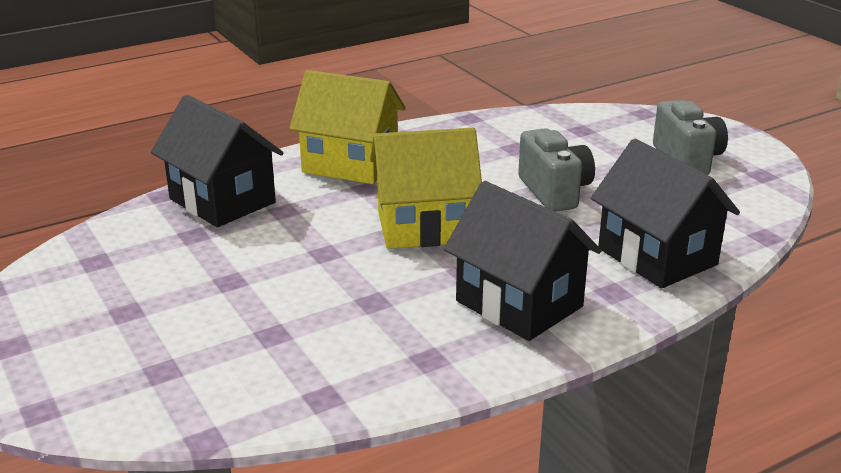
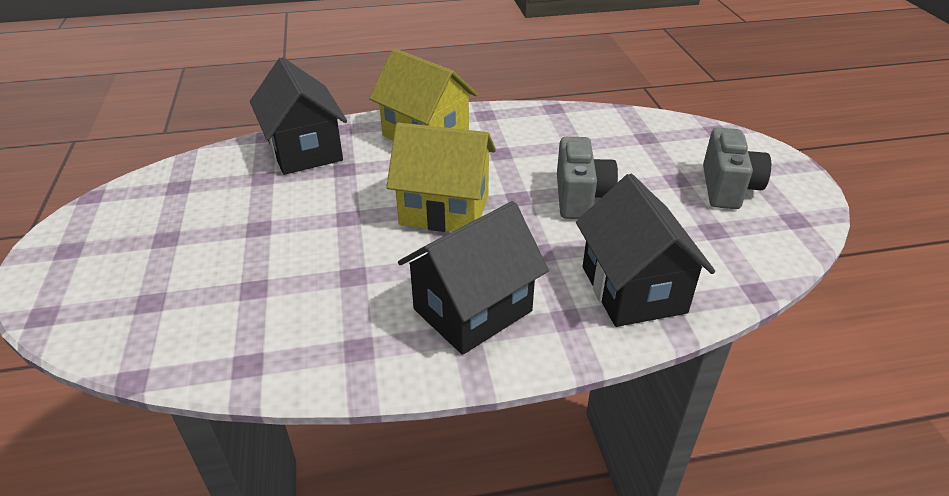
camera: 20 degrees right, 10 degrees up
black house [444,181,602,341] -> black house turned 75 degrees clockwise [398,201,549,355]

